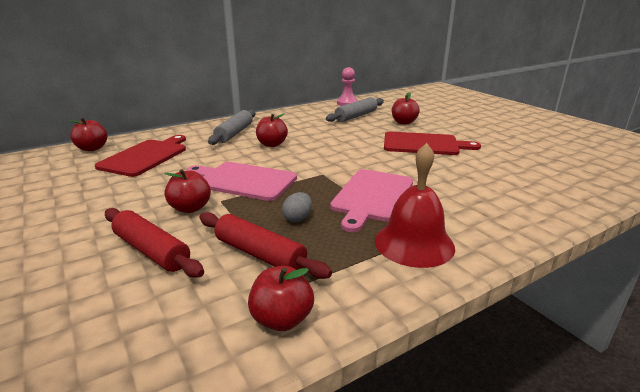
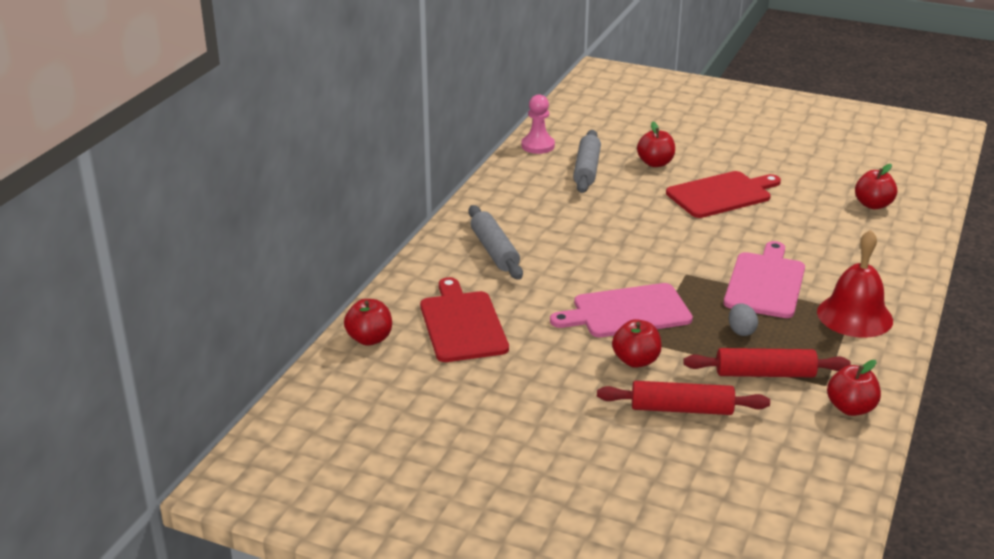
camera: 35 degrees left, 5 degrees up
red apple [256,113,288,147] -> red apple moved to [855,164,897,209]
pink cutting board [330,169,413,232] -> pink cutting board turned 150 degrees counterclockwise [724,241,805,318]

